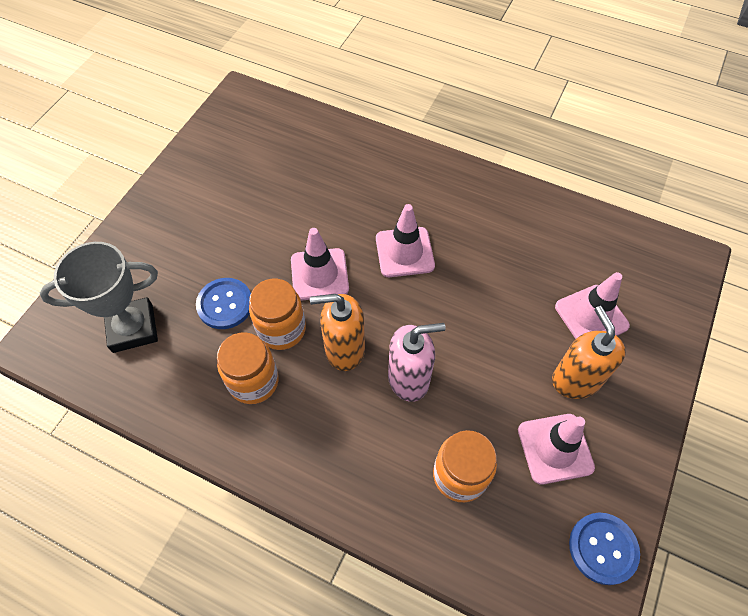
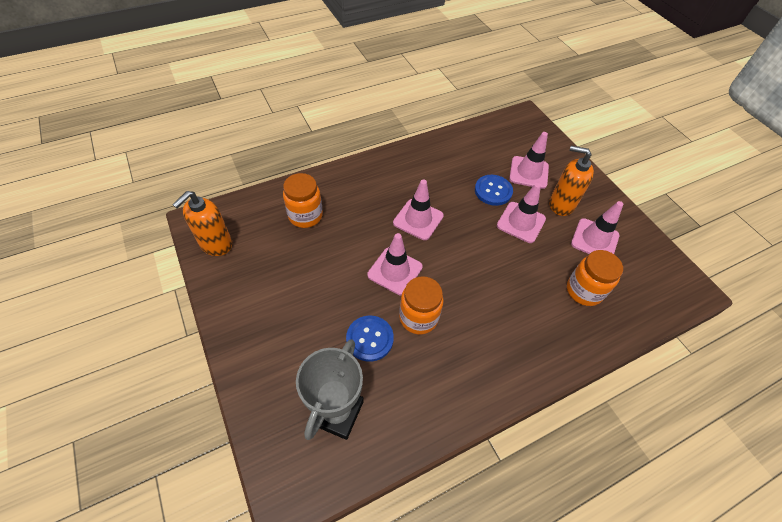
camera: 55 degrees left, 5 degrees down
orange jar [217,332,279,404] -> orange jar moved to [283,173,323,228]
orange soap dispenser [310,294,365,371] -> orange soap dispenser moved to [172,191,232,256]
pink soap dispenser [388,323,446,402] -> none
blue button [569,513,640,585] -> blue button moved to [475,175,513,206]
none -> pink traffic cone [497,183,546,243]

